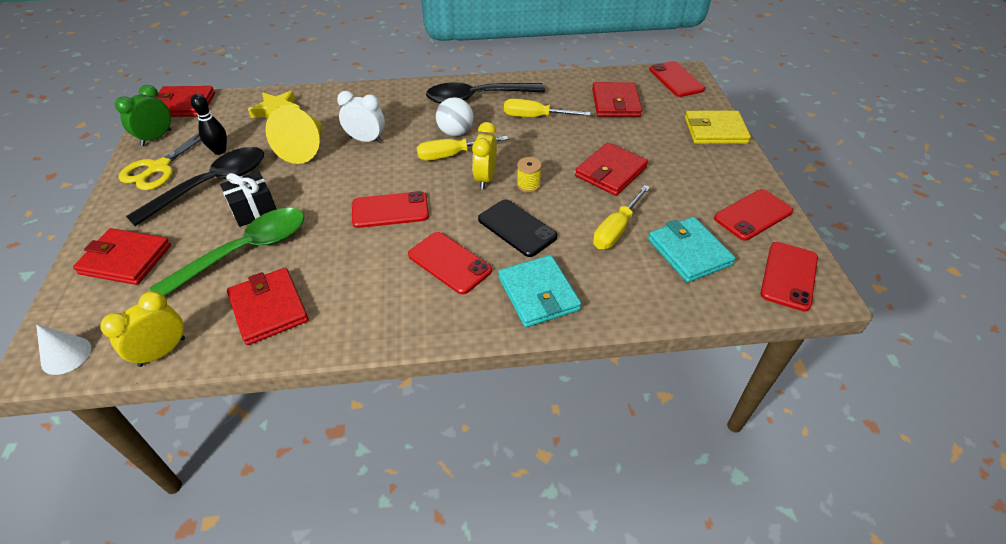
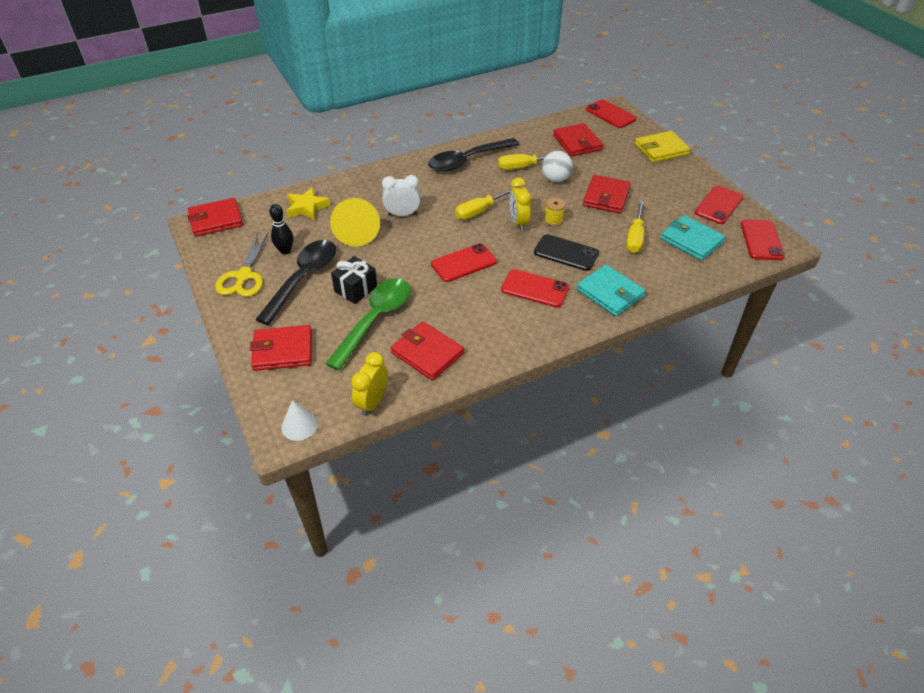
camera: 20 degrees left, 0 degrees up
green clock [115,85,172,146] -> none
white ball [436,97,473,136] -> white ball moved to [542,151,573,182]

